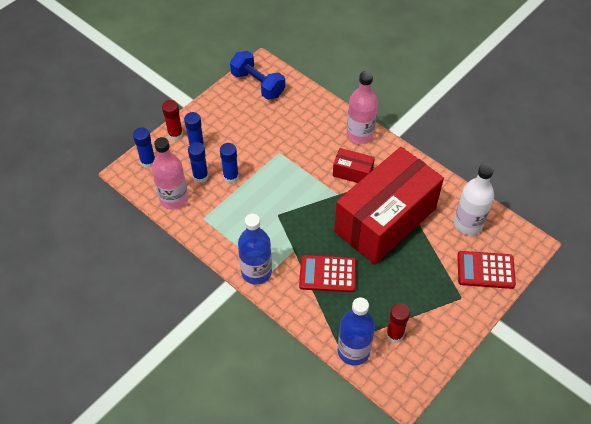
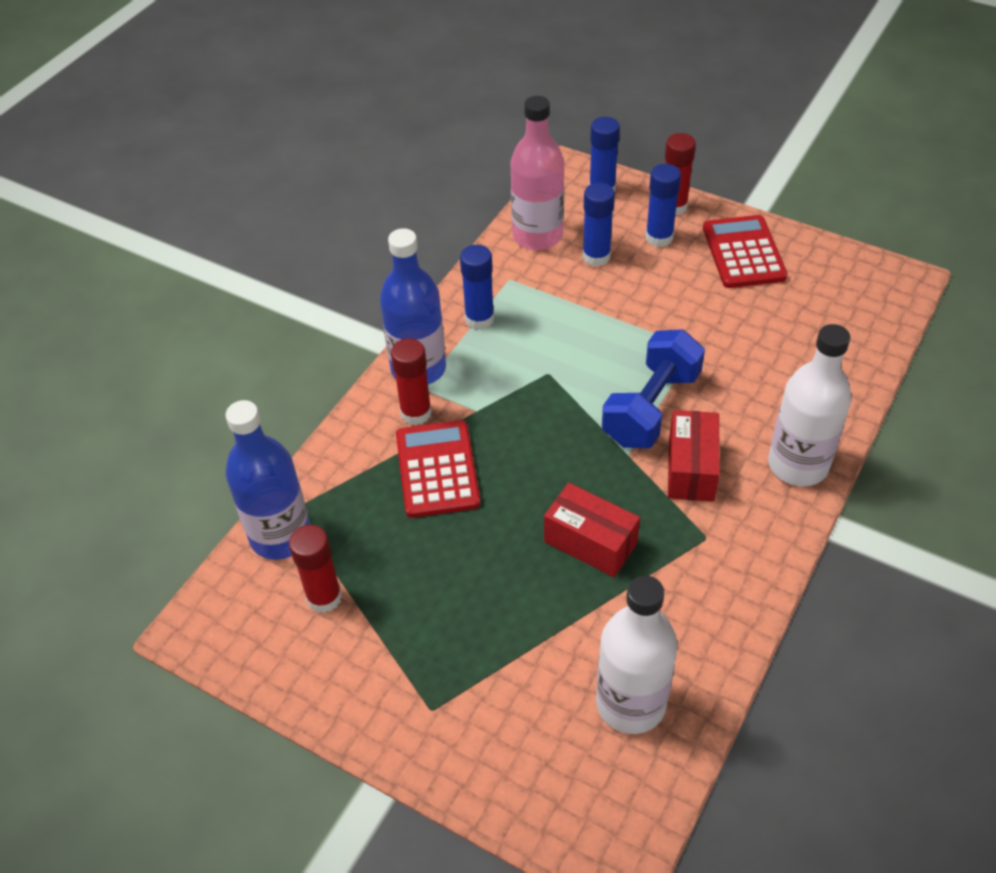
camera: 80 degrees right, 5 degrees down
blue glue stick [220,143,239,183] -> blue glue stick moved to [460,245,495,330]
blue dumbbell [230,51,285,100] -> blue dumbbell moved to [602,329,705,448]
red box [334,147,444,265] -> red box [544,483,640,577], size x0.40
pink bottle [347,71,378,144] -> white bottle [768,324,852,486]
red calculator [457,251,516,289] -> red calculator moved to [703,215,788,288]
none -> red glue stick [391,338,432,425]

